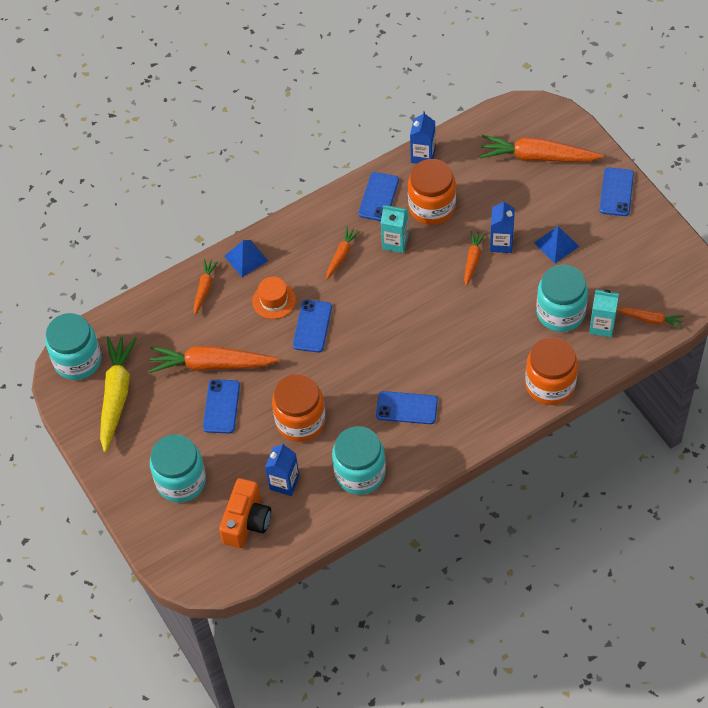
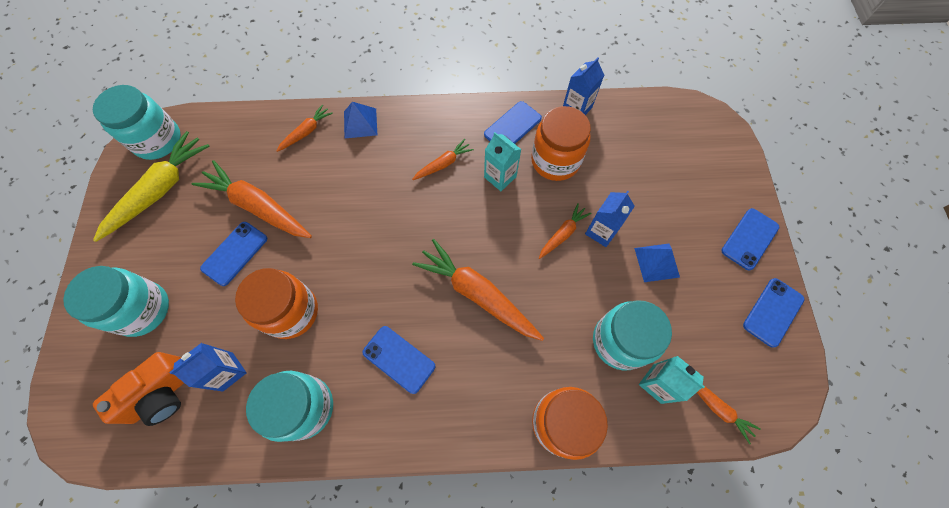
camera: 25 degrees right, 10 degrees up
orange hat [252,277,296,319] -> none
blue phone [293,300,332,352] -> blue phone moved to [743,278,804,348]
orange carrot [479,135,604,162] -> orange carrot moved to [412,239,544,341]

